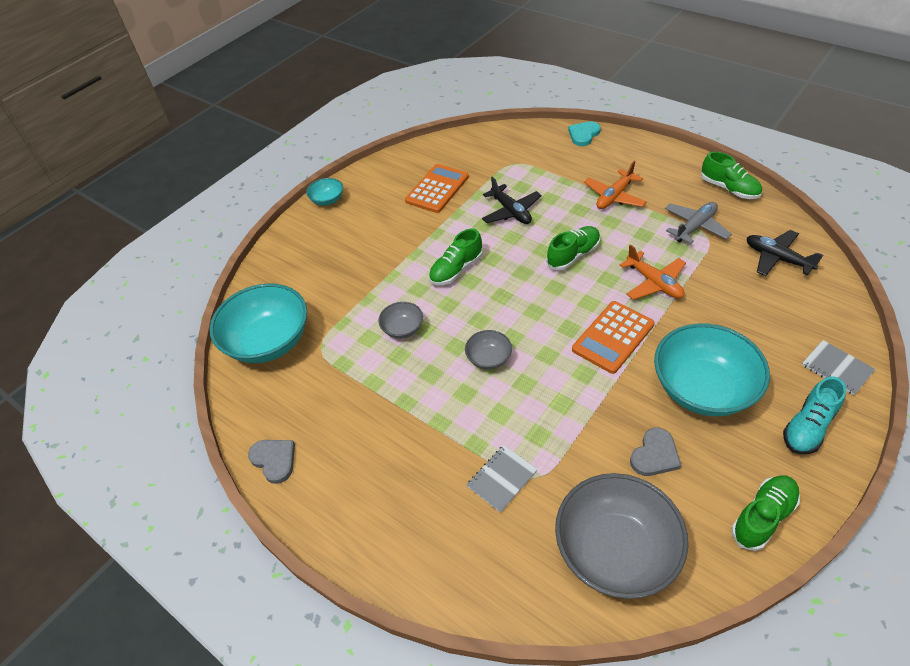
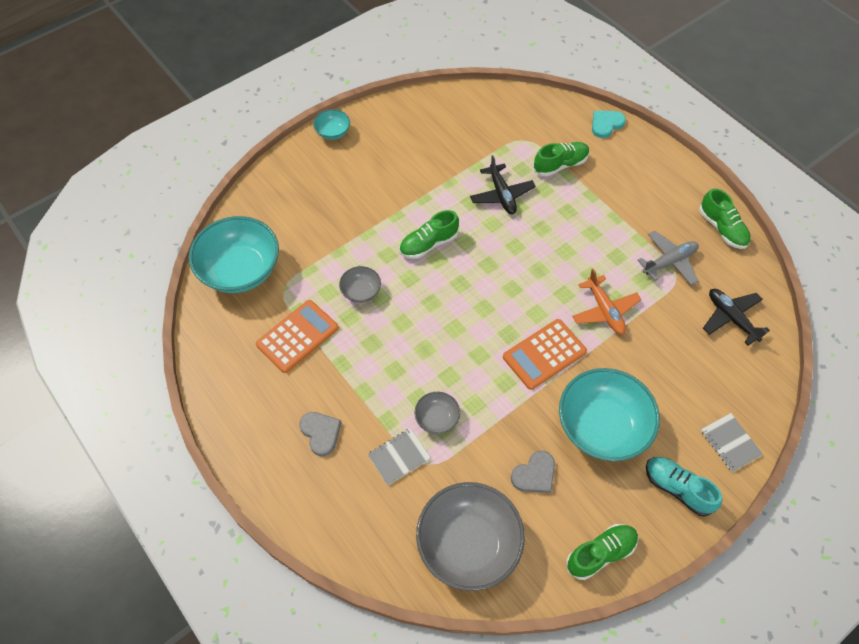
camera: 10 degrees right, 10 degrees up
grey heart [248,440,295,484] -> grey heart moved to [299,412,342,456]
orange calculator [405,164,469,213] -> orange calculator moved to [256,300,339,373]
grey bowl [465,330,512,370] -> grey bowl moved to [415,392,460,434]
green shoe [546,226,600,270] -> green shoe moved to [533,142,590,177]
orange plane [584,161,647,209] -> none
turquoise shoe [783,377,846,454] -> turquoise shoe turned 75 degrees clockwise [646,457,722,516]

